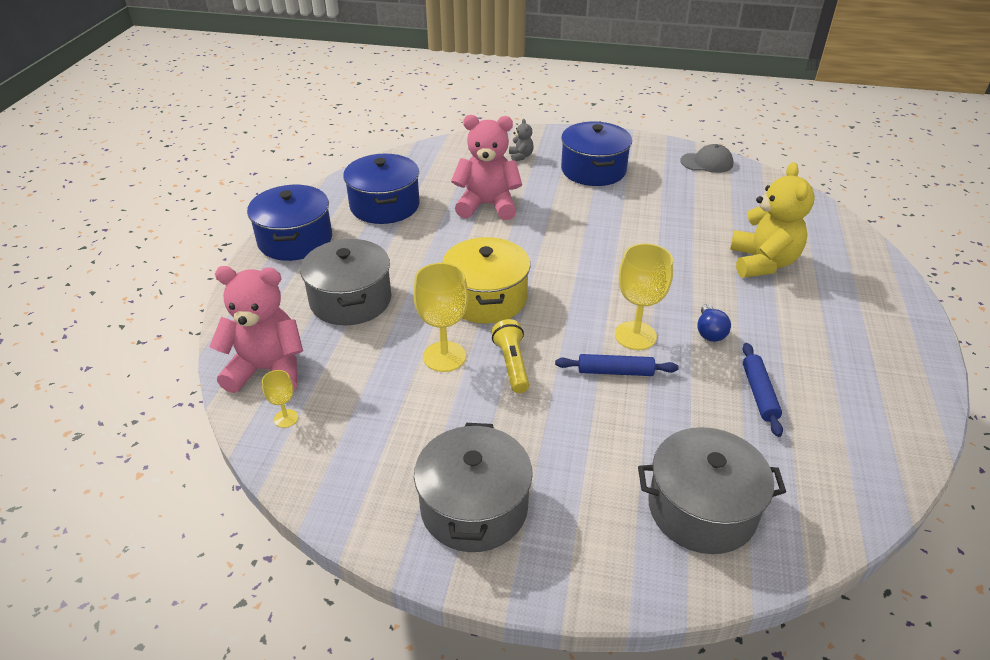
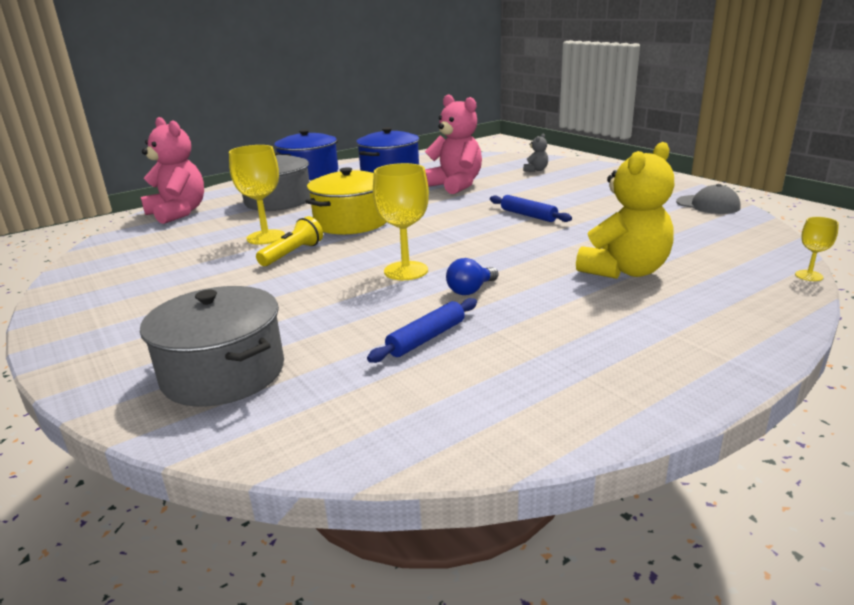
camera: 45 degrees right, 15 degrees down
yellow goblet [262,370,298,428] -> yellow goblet moved to [795,217,839,281]
grey pot [414,423,533,552] -> none
blue rolling pin [555,354,679,376] -> blue rolling pin moved to [490,195,572,222]
blue pot [561,122,632,186] -> none

